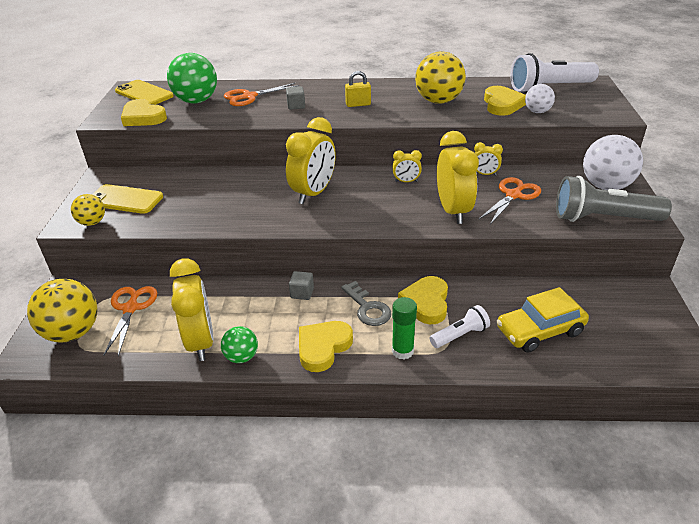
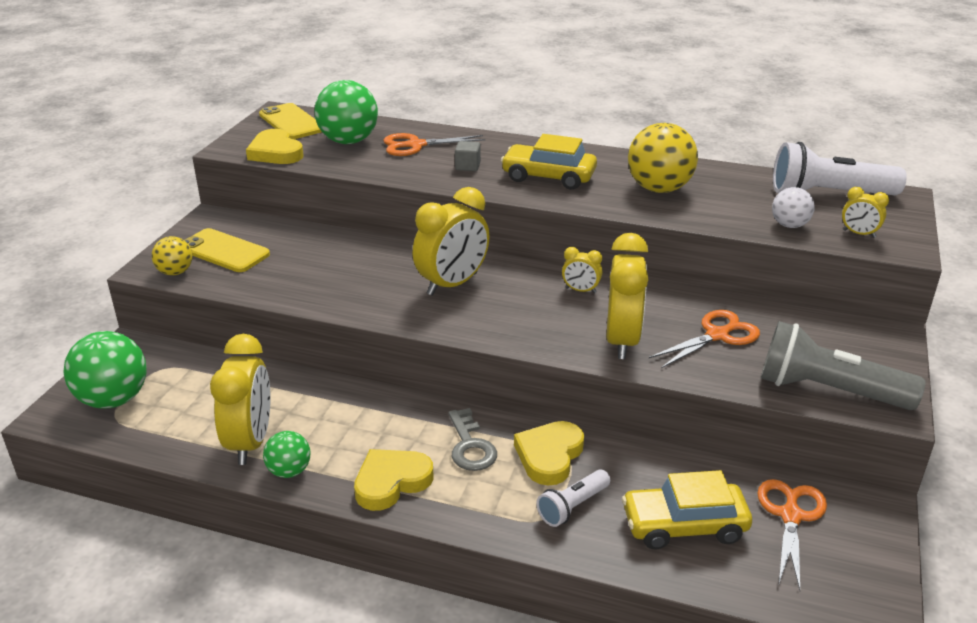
camera: 15 degrees right, 5 degrees down
yellow ball [27,279,98,343] -> green ball [63,331,147,408]
orange scissors [103,286,157,357] -> orange scissors moved to [757,479,827,590]
grey cube [289,271,314,300] -> none
yellow padlock [345,71,371,107] -> yellow car [501,134,597,190]
green glue stick [392,297,417,360] -> none
white flashlight [430,305,490,348] -> white flashlight turned 150 degrees clockwise [536,469,610,527]
yellow clock [474,142,503,176] -> yellow clock moved to [842,187,889,238]
yellow heart [484,86,526,116] -> none
white ball [583,135,643,190] -> none

